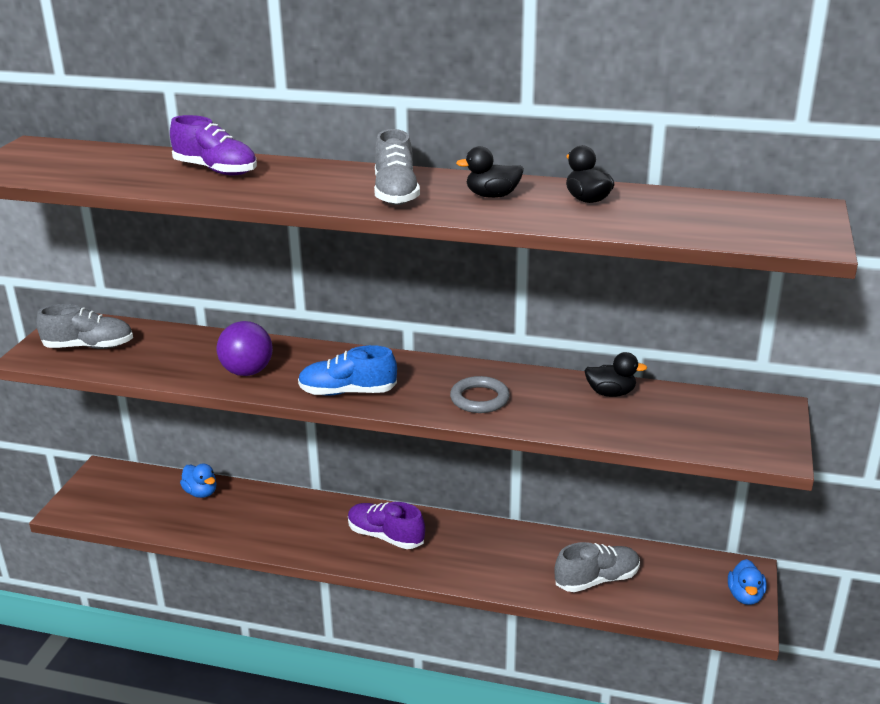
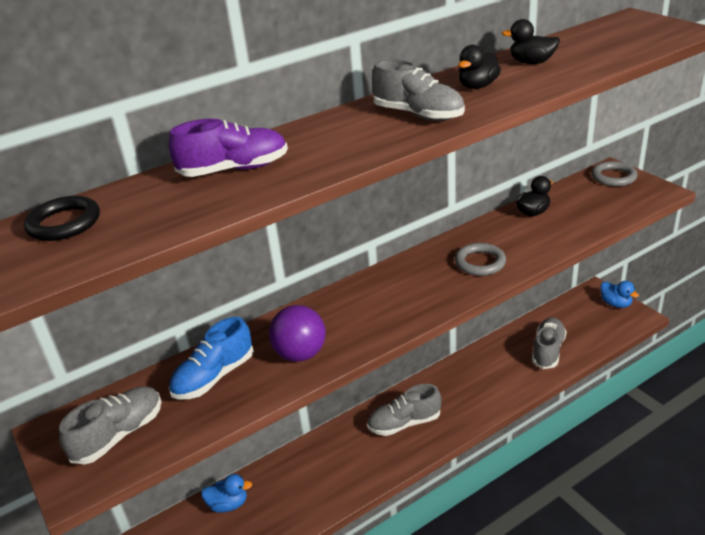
camera: 45 degrees left, 5 degrees up
blue shoe [298,345,397,396] -> blue shoe moved to [169,317,254,399]
purple shoe [348,502,425,549] -> grey shoe [367,384,442,436]
none -> black ring [24,196,100,241]
none -> grey ring [592,161,638,186]

